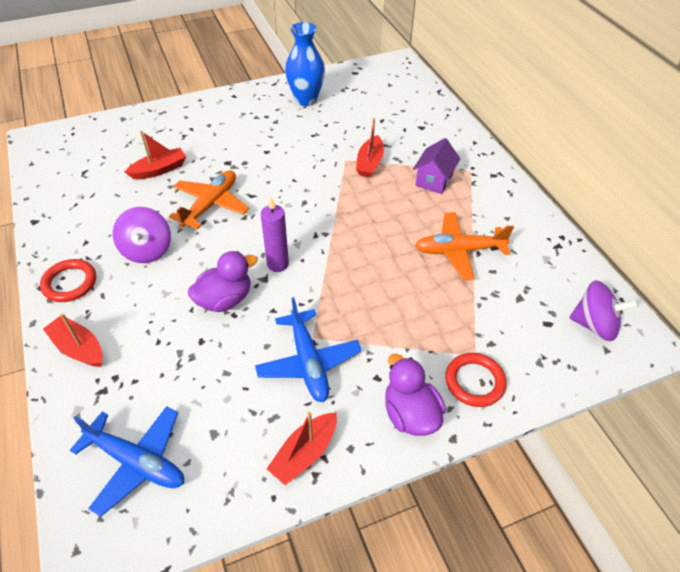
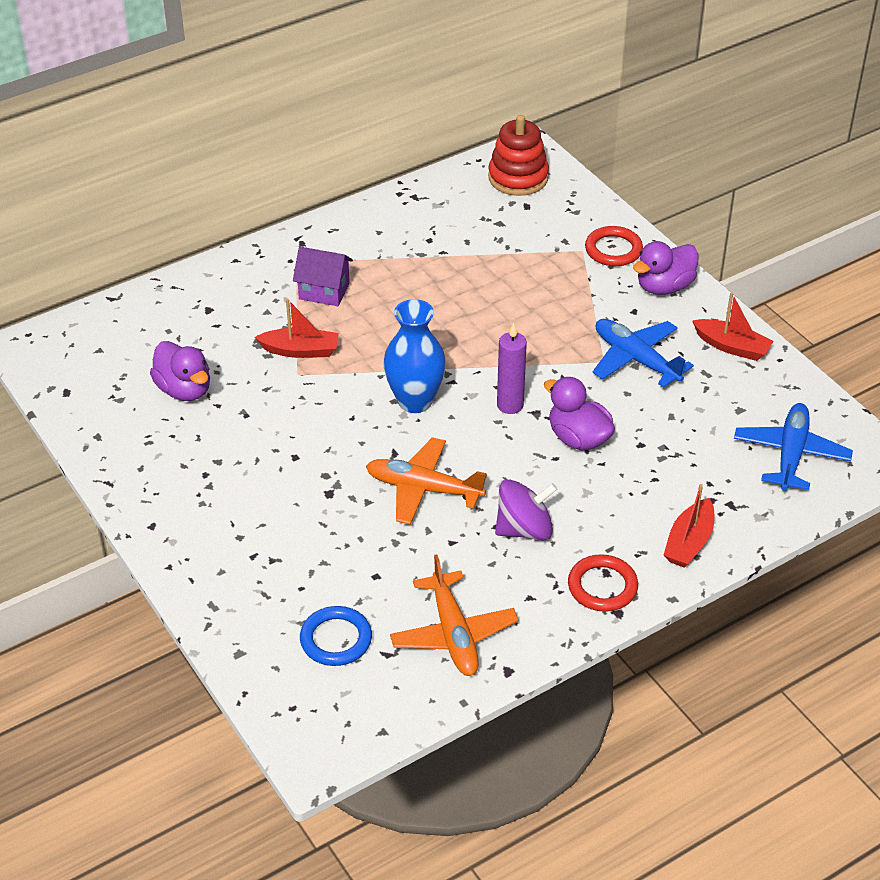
camera: 100 degrees left, 5 degrees down
red boat [125,131,186,179] -> none
blue plane [255,297,362,402] -> blue plane turned 105 degrees counterclockwise [592,319,694,388]
blue vase [285,22,325,106] -> blue vase moved to [383,299,446,413]
orange plane [415,212,514,280] -> orange plane moved to [390,554,518,676]
purple spinning top [569,280,639,341] -> red stacking toy [488,115,549,196]
none -> purple duck [150,341,210,401]
none -> blue ring [300,606,372,666]

